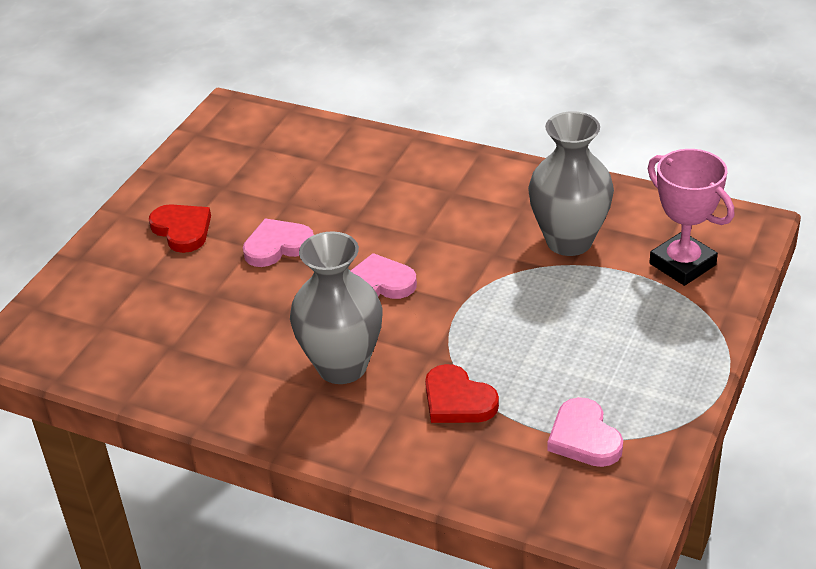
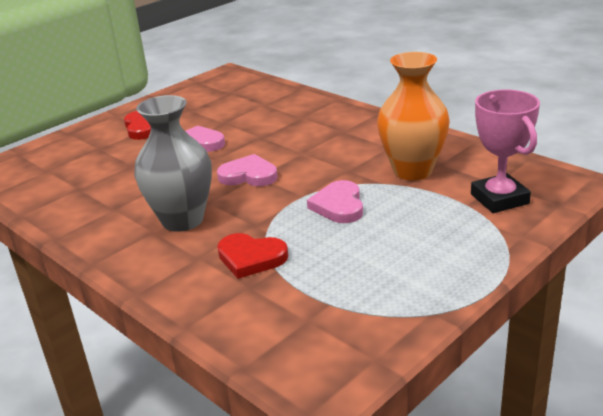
camera: 20 degrees right, 10 degrees down
red heart [425,364,499,423] -> red heart turned 45 degrees counterclockwise [217,233,288,279]
grey vase [528,111,614,256] -> orange vase [377,52,450,180]
pink heart [547,397,623,467] -> pink heart moved to [307,180,363,223]

